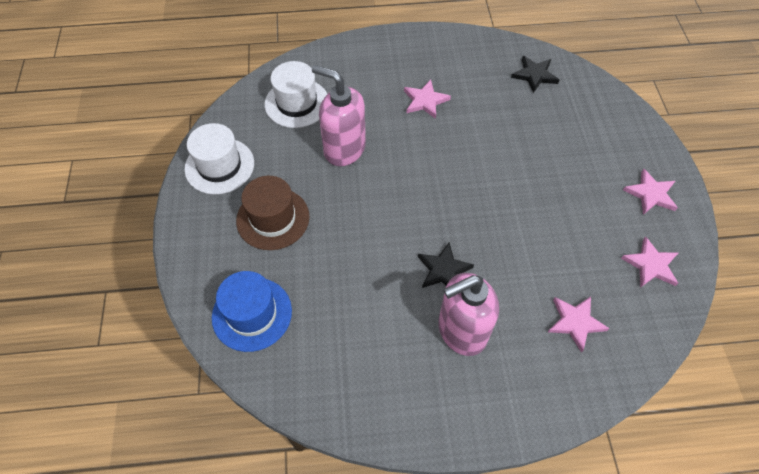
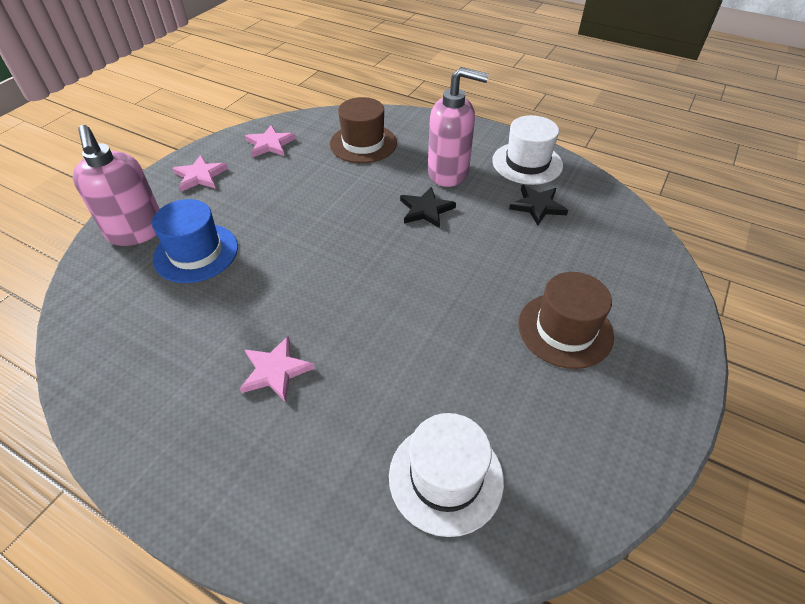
camera: 145 degrees left, 10 degrees down
white hat [184,123,254,195] -> white hat moved to [492,115,563,185]
blue hat [212,271,292,352] -> blue hat moved to [152,199,238,283]
pink soap dispenser [312,65,366,166] -> pink soap dispenser moved to [72,125,159,246]
black star [511,56,559,93] -> black star moved to [509,185,568,226]
pink star [548,297,610,353] -> brown hat [330,97,397,163]

